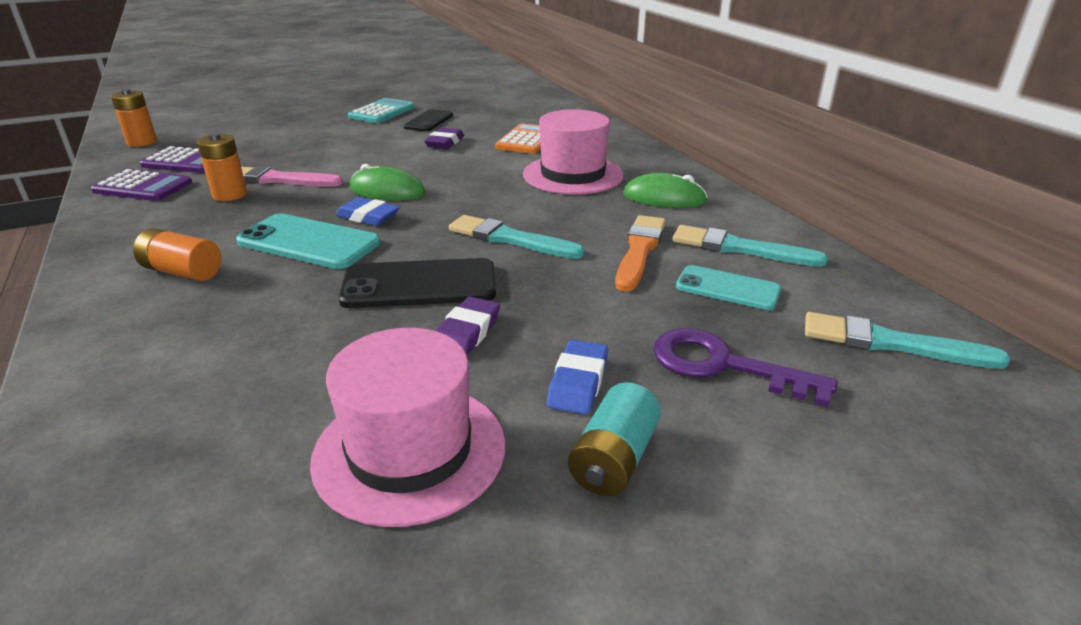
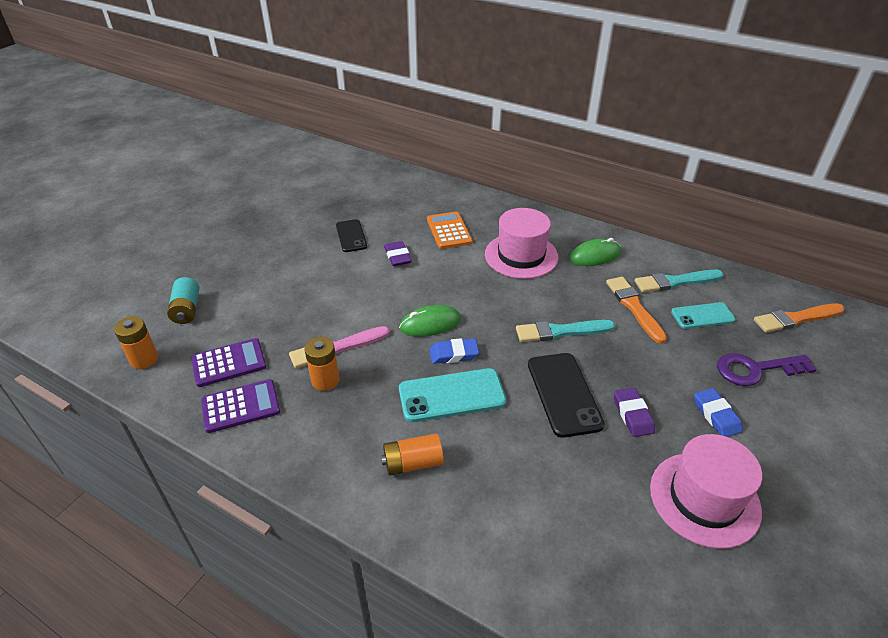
camera: 35 degrees left, 10 degrees up
black phone [338,258,496,308] -> black phone turned 60 degrees counterclockwise [528,353,605,438]
turquoise calculator [348,98,415,123] -> none
turquoise battery [568,382,661,496] -> turquoise battery moved to [167,277,199,324]
turquoise brush [805,312,1010,369] -> orange brush [754,303,844,333]

